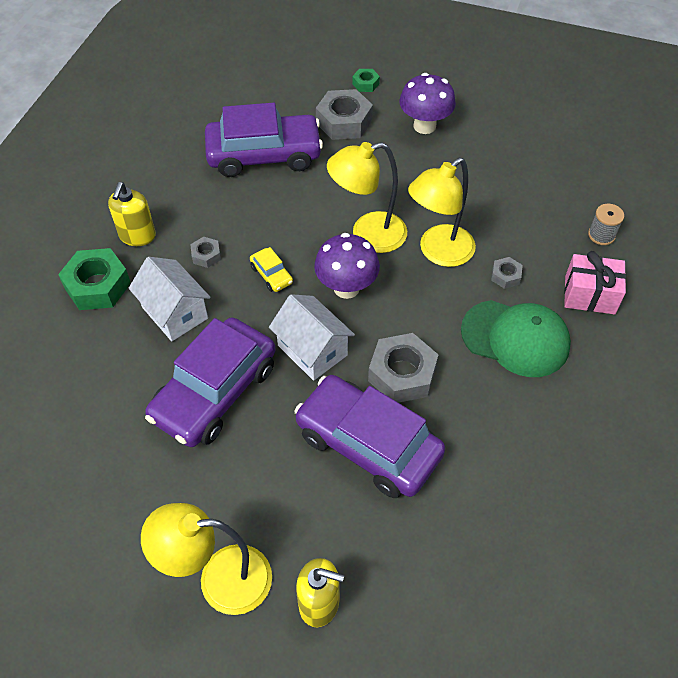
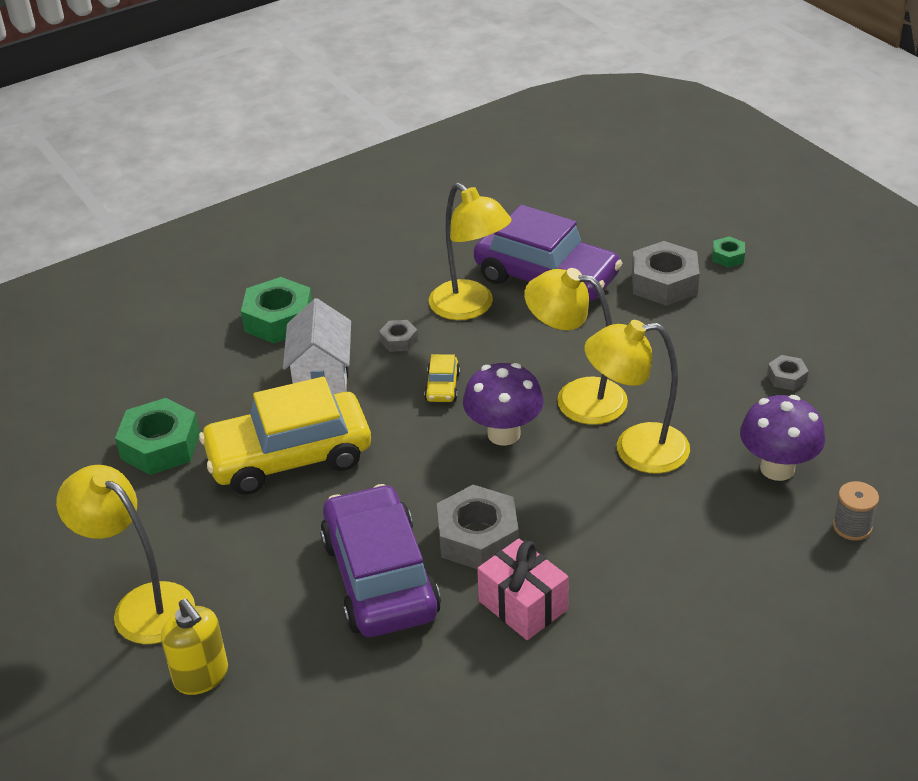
camera: 40 degrees right, 15 degrees down
yellow soap dispenser [108,182,156,246] -> none
purple car [145,318,276,447] -> yellow car [199,377,371,495]
white house [269,294,355,381] -> none
purple mushroom [399,73,456,134] -> purple mushroom moved to [740,395,825,481]
green cap [461,300,571,377] -> none
grey nut [491,257,523,289] -> grey nut moved to [767,355,809,391]
pink gift [564,251,626,314] -> pink gift moved to [477,538,569,640]
none -> green nut [115,398,200,475]
none -> yellow lamp [429,183,512,320]

